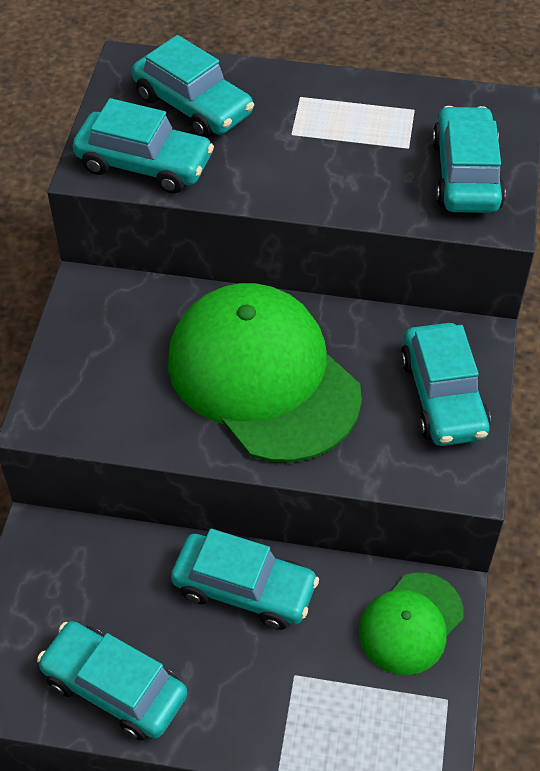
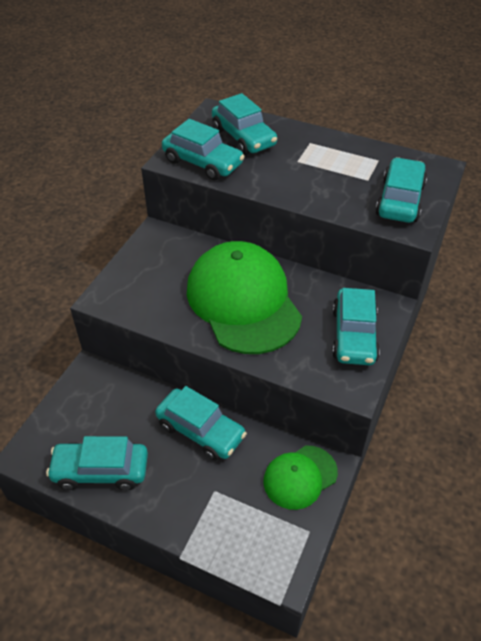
camera: 15 degrees right, 5 degrees down
turquoise car [37,621,187,741] -> turquoise car turned 45 degrees counterclockwise [46,436,148,490]

